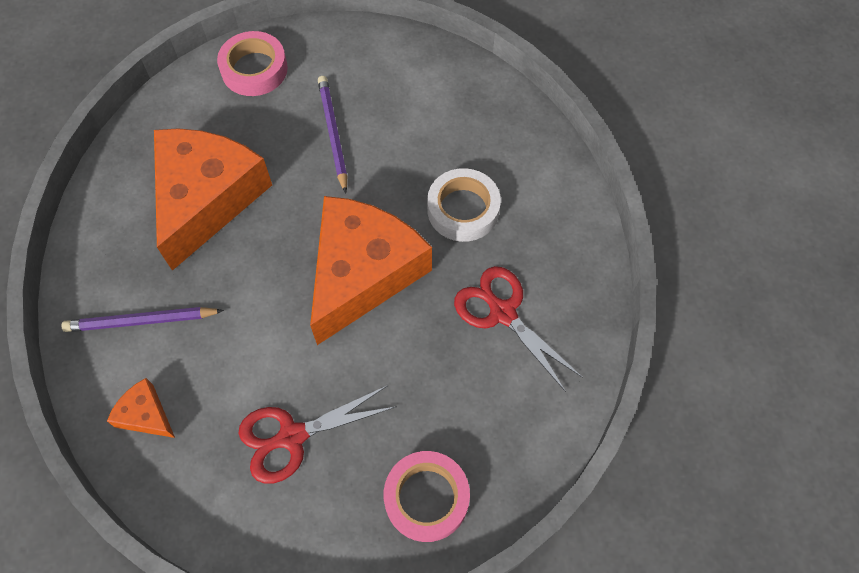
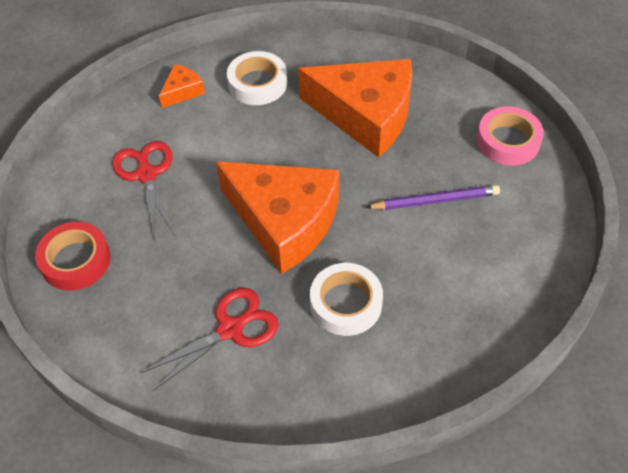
camera: 95 degrees right, 10 degrees down
purple pencil [61,307,224,332] -> white tape [227,51,287,105]
pink tape [384,451,470,542] -> red tape [35,222,110,290]

